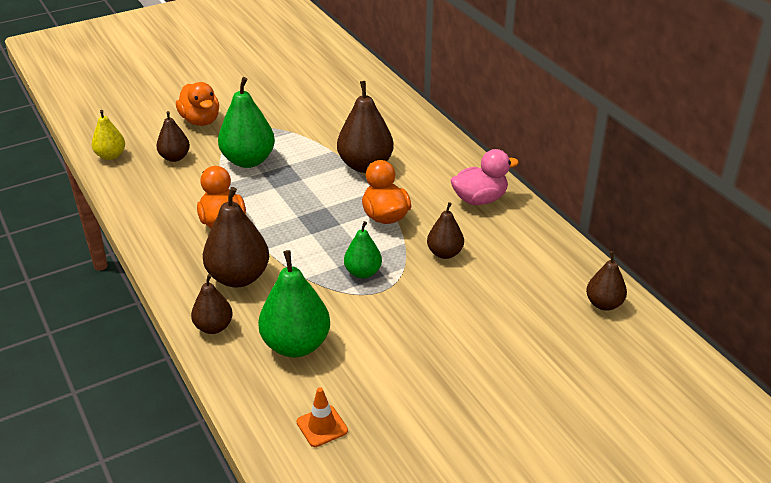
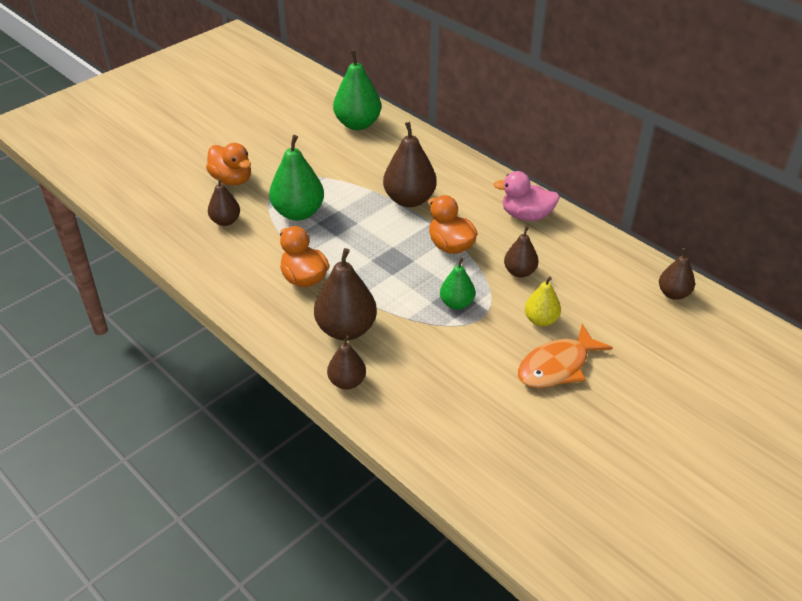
camera: 15 degrees left, 5 degrees up
yellow pear [92,110,125,160] -> yellow pear moved to [525,277,561,326]
green pear [258,250,330,357] -> green pear moved to [333,50,381,130]
orange traffic cone [296,387,348,447] -> none
pink duck [451,149,519,205] -> pink duck turned 135 degrees counterclockwise [494,171,560,221]
none -> orange fish [518,324,613,388]

